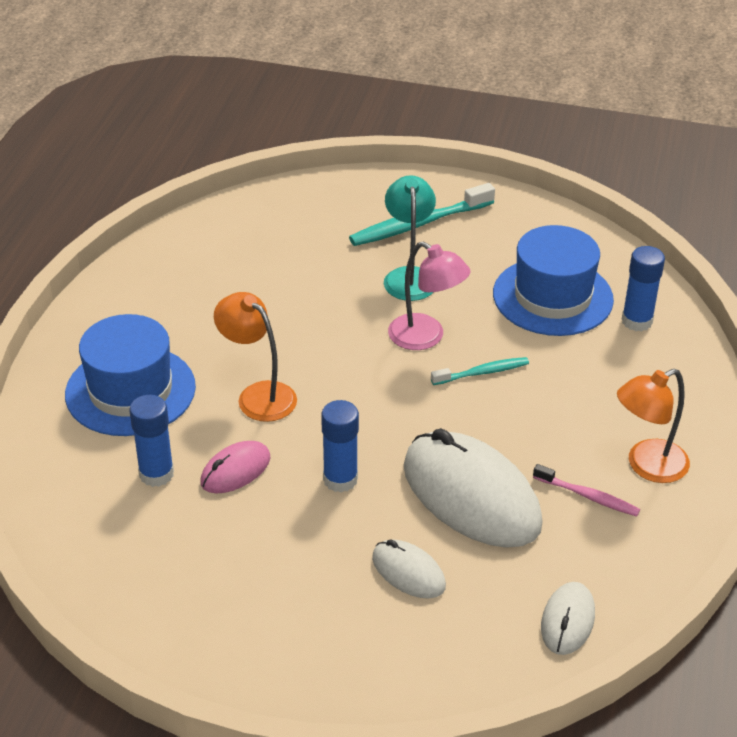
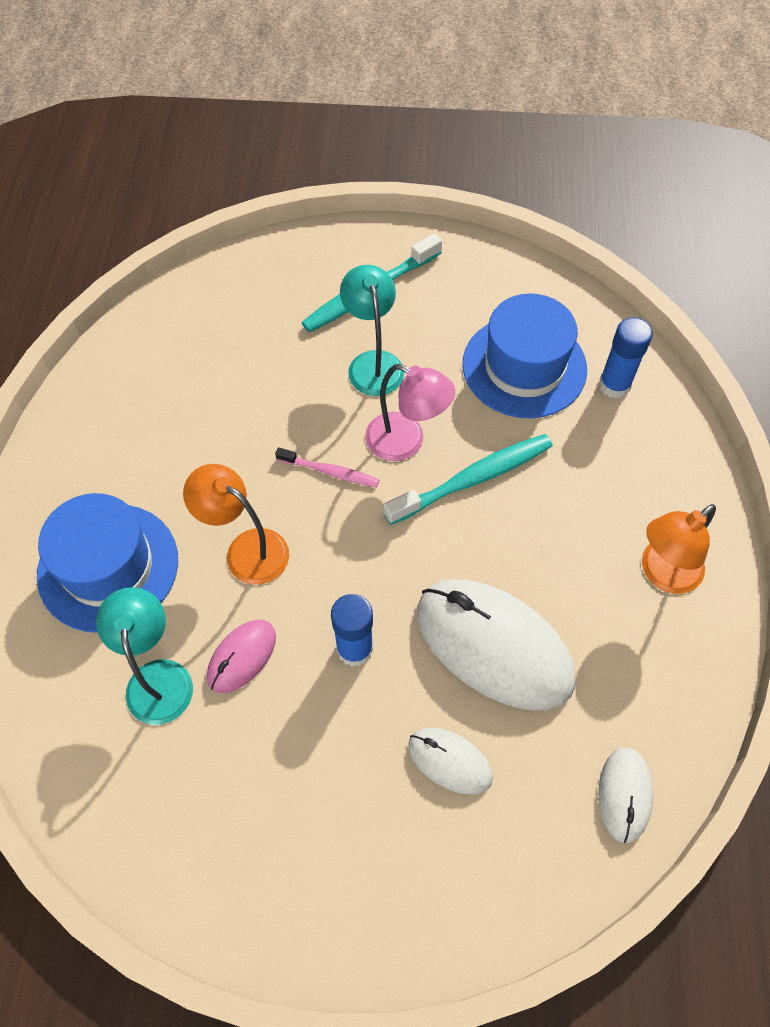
camera: 10 degrees left, 20 degrees up
blue glue stick [130,395,174,487] -> turquoise lamp [96,587,193,725]
turquoise toothbrush [431,357,529,385] -> turquoise toothbrush [384,434,553,525], size x1.75
pink toothbrush [533,464,640,517] -> pink toothbrush moved to [275,447,379,487]

